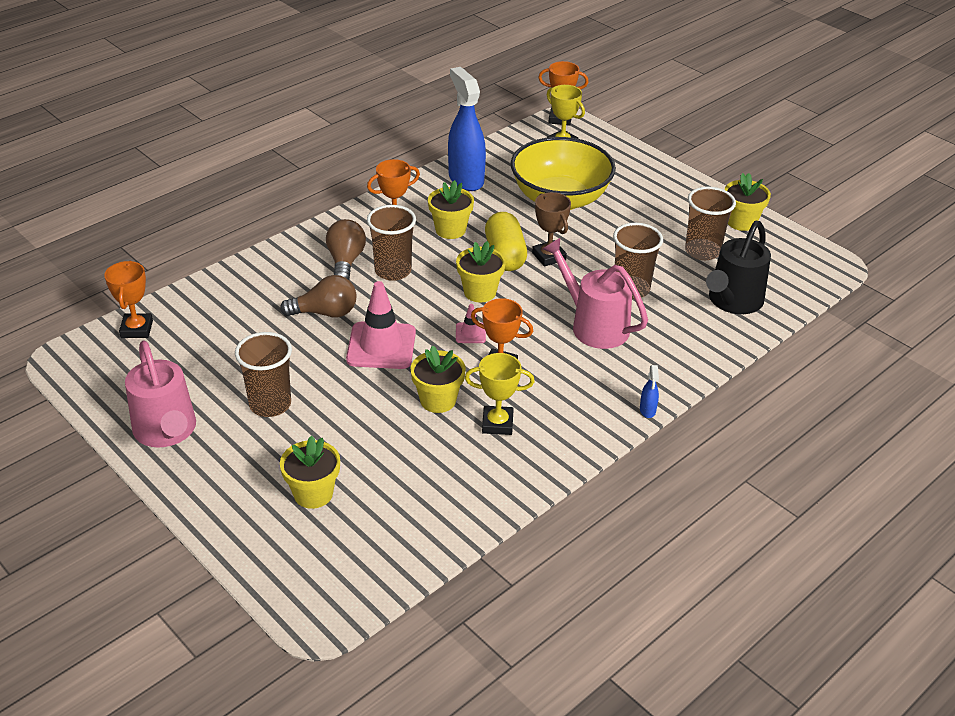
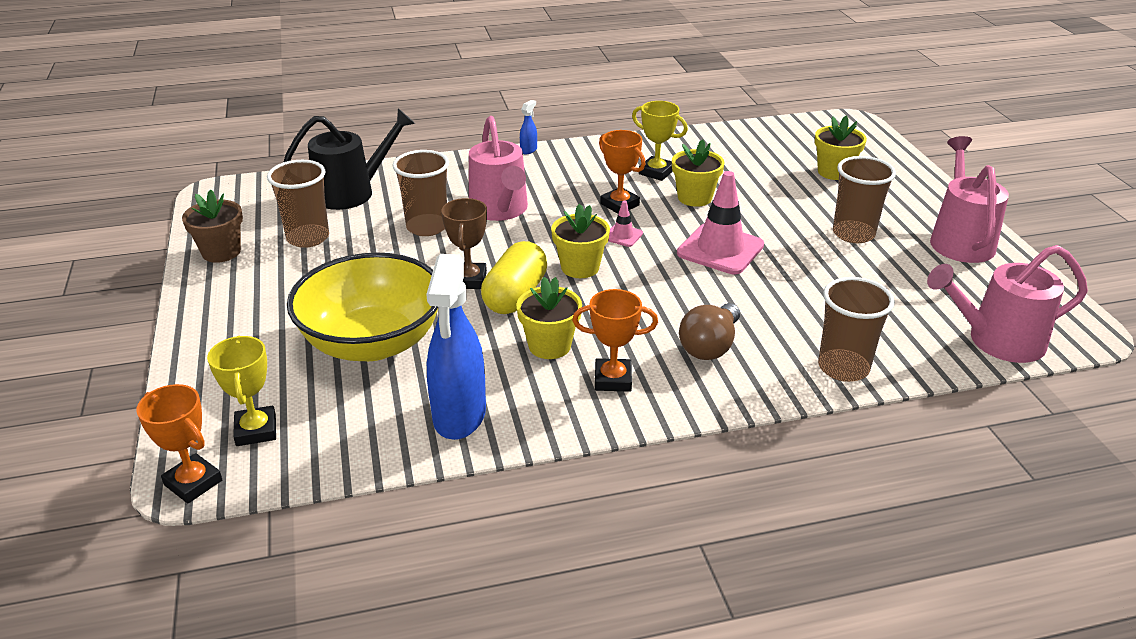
camera: 150 degrees left, 5 degrees down
orange trophy [104,261,153,338] -> pink watering can [927,245,1088,363]
brown light bulb [280,275,357,317] -> none
brown cup [367,205,416,281] -> brown cup moved to [818,277,895,382]
yellow flower pot [725,173,771,231] -> brown flower pot [182,189,243,263]

